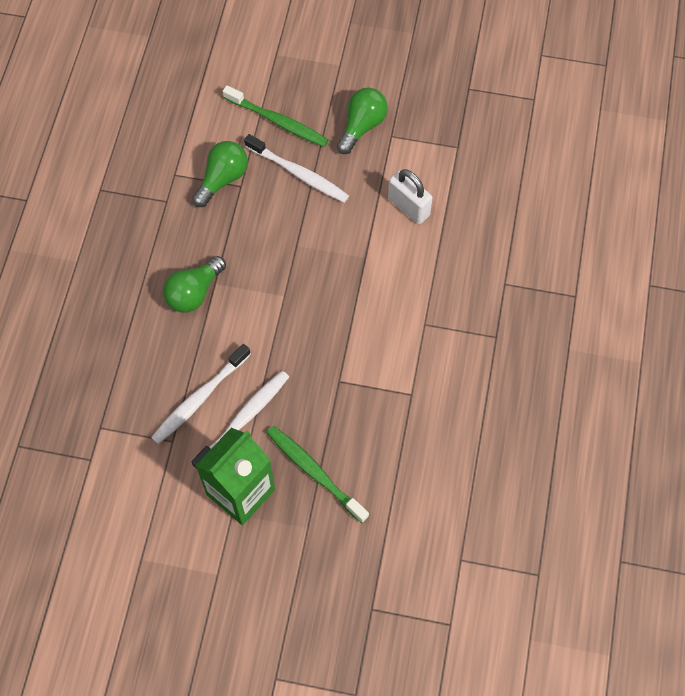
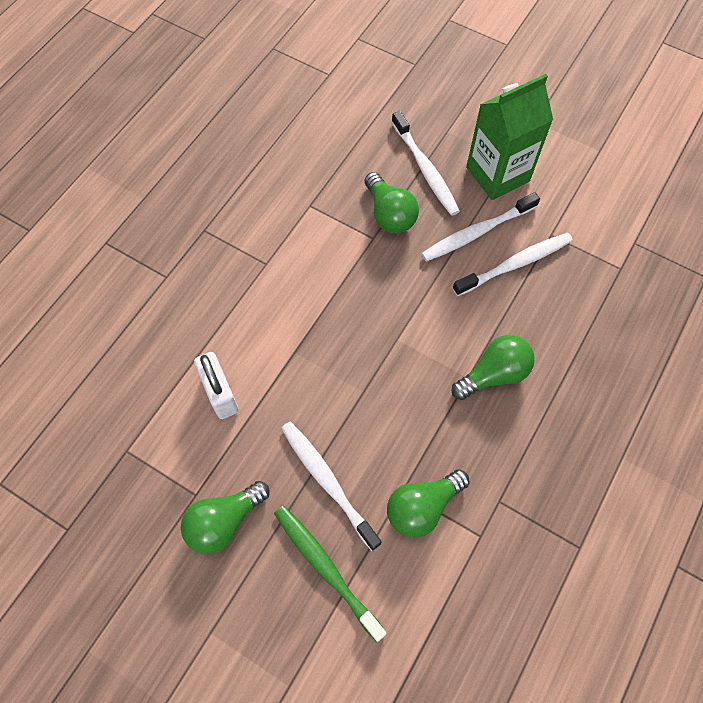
camera: 160 degrees left, 0 degrees up
green toothbrush [267,426,369,523] -> white toothbrush [392,111,460,216]
none -> green light bulb [364,172,419,233]

